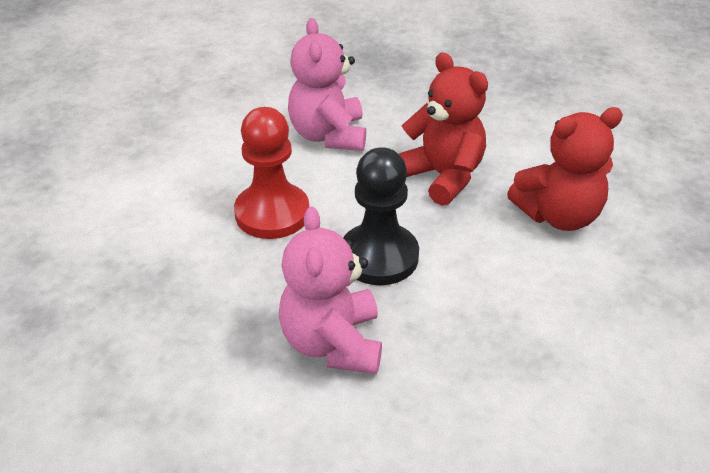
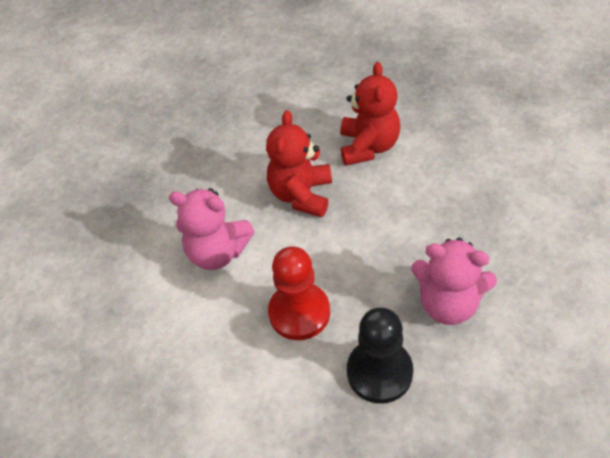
camera: 65 degrees left, 10 degrees up
black pawn [343,147,419,285] -> black pawn moved to [347,307,413,404]
red teddy bear [399,52,488,206] -> red teddy bear turned 60 degrees counterclockwise [266,110,332,217]

